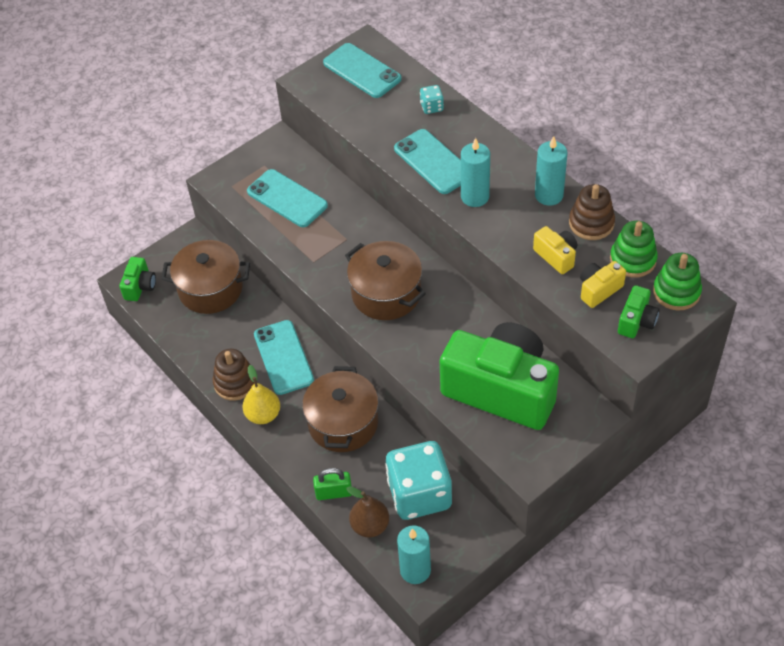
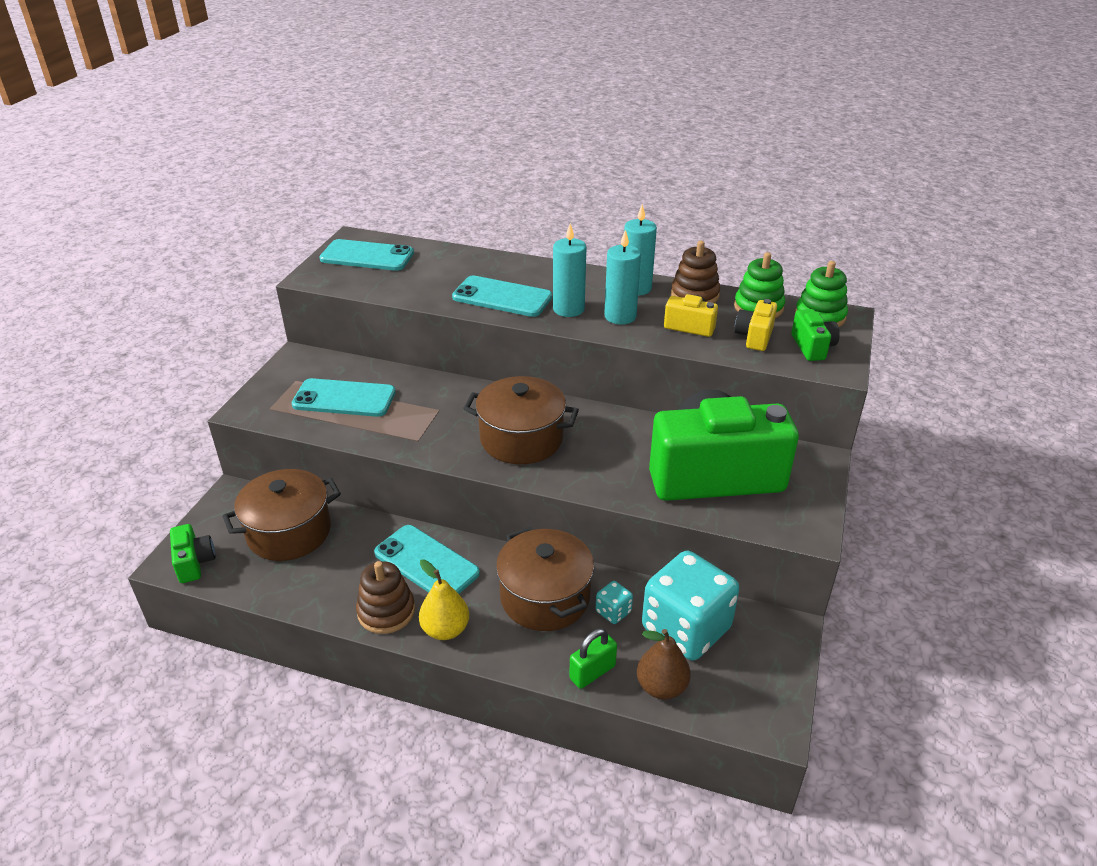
camera: 35 degrees left, 15 degrees down
turquoise candle [397,525,431,584] -> turquoise candle moved to [604,229,641,325]
turquoise dice [420,85,444,114] -> turquoise dice moved to [596,581,633,624]

